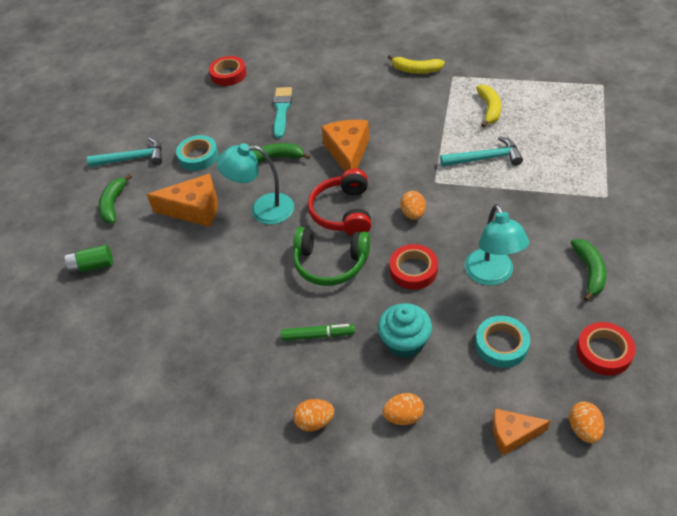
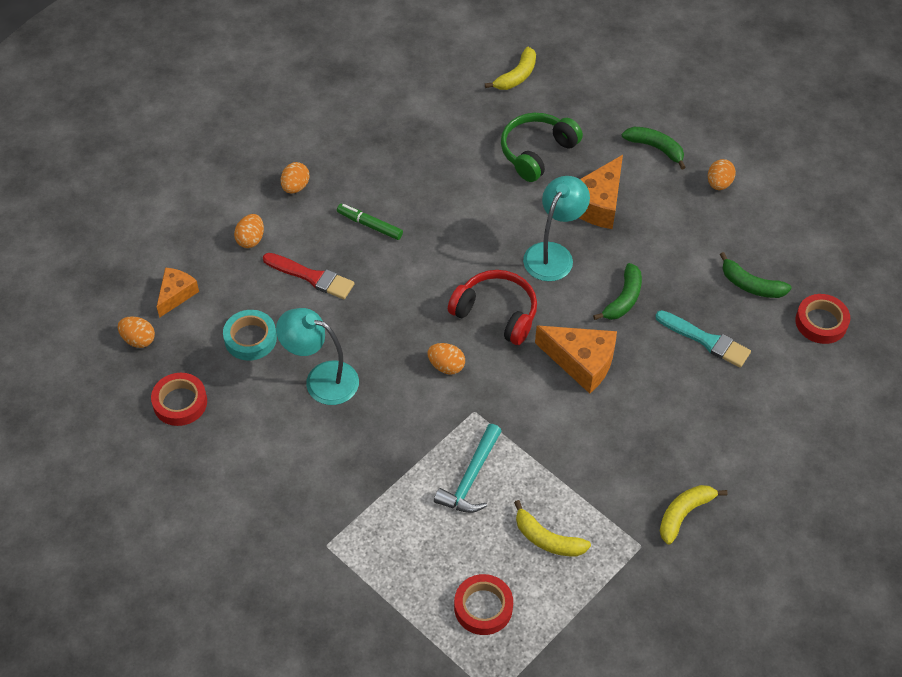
camera: 115 degrees right, 5 degrees up
green battery [65,245,113,275] -> none
turquoise hammer [87,138,162,167] -> orange egg [708,159,736,190]
turquoise tape [176,135,218,171] -> none
green marker [281,324,355,341] -> green marker turned 90 degrees clockwise [337,204,403,240]
green headphones [293,227,370,286] -> green headphones moved to [501,113,583,182]
turquoise cupcake [378,303,432,358] -> red brush [263,253,354,299]
red tape [390,244,438,290] -> red tape moved to [454,574,513,635]
green banana [571,239,607,301] -> green banana moved to [720,252,792,298]
none -> yellow banana [485,47,536,90]

